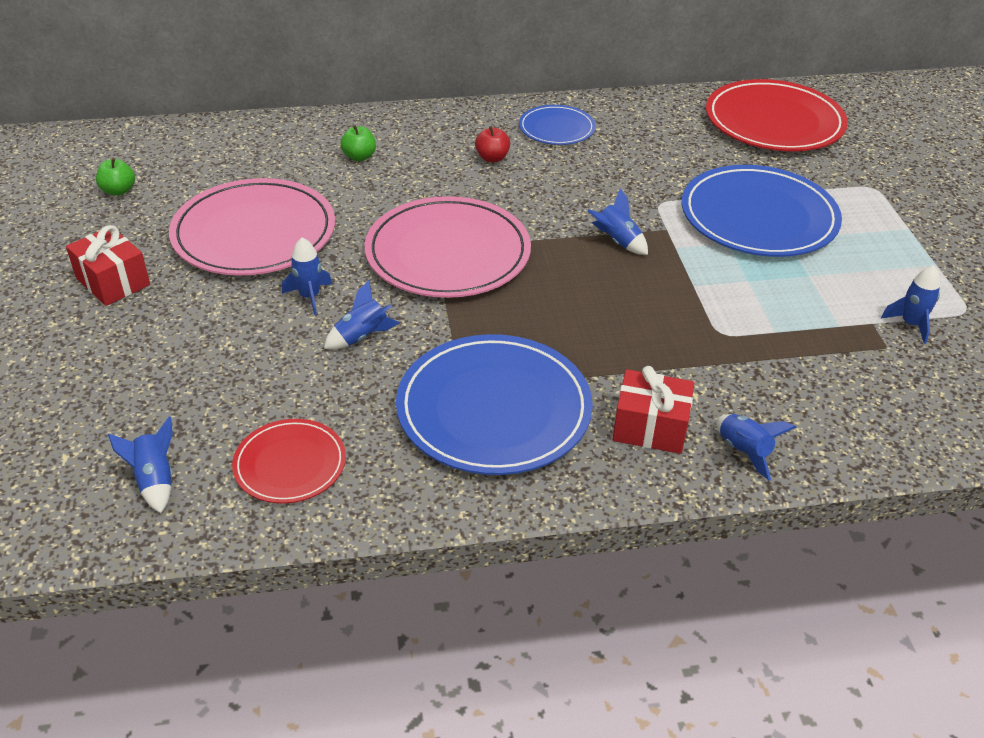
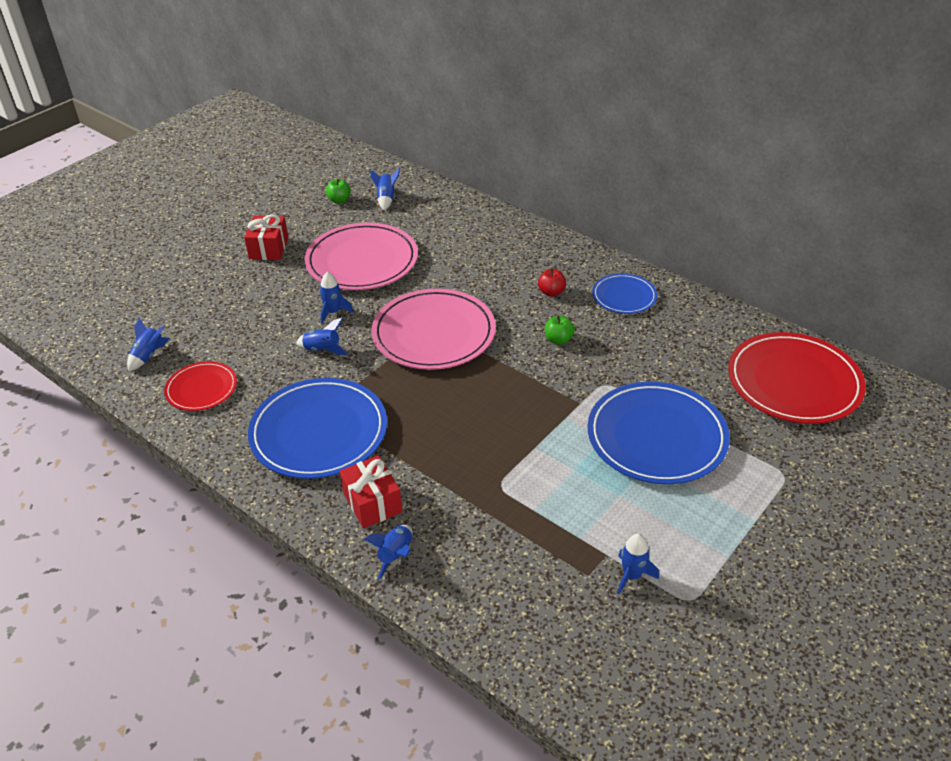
camera: 50 degrees right, 0 degrees up
green apple [340,125,376,161] -> green apple moved to [545,315,575,345]
blue rocket [588,188,648,255] -> blue rocket moved to [370,168,400,210]

